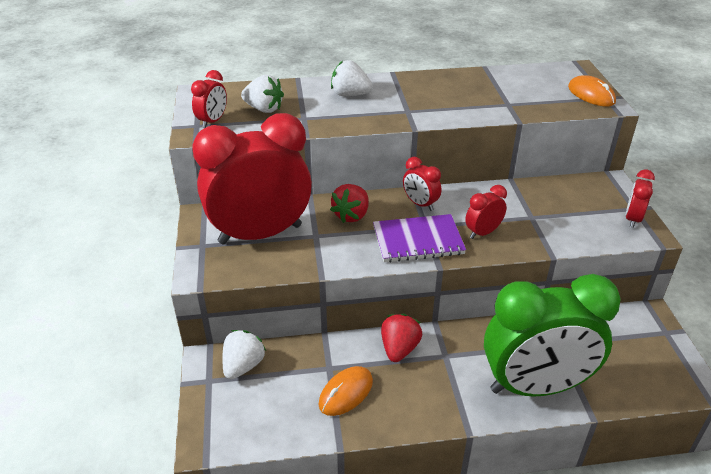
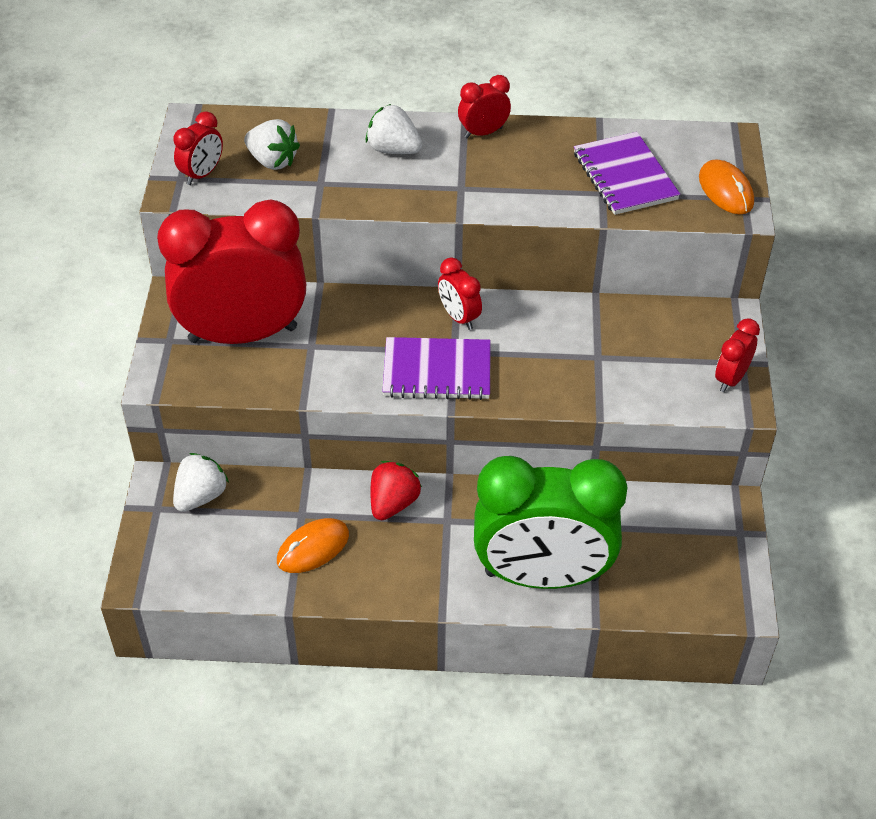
camera: 10 degrees right, 10 degrees up
red strawberry [330,184,369,223] -> none
red clock [465,185,507,239] -> red clock moved to [458,75,511,138]
none -> purple notebook [574,132,680,215]

